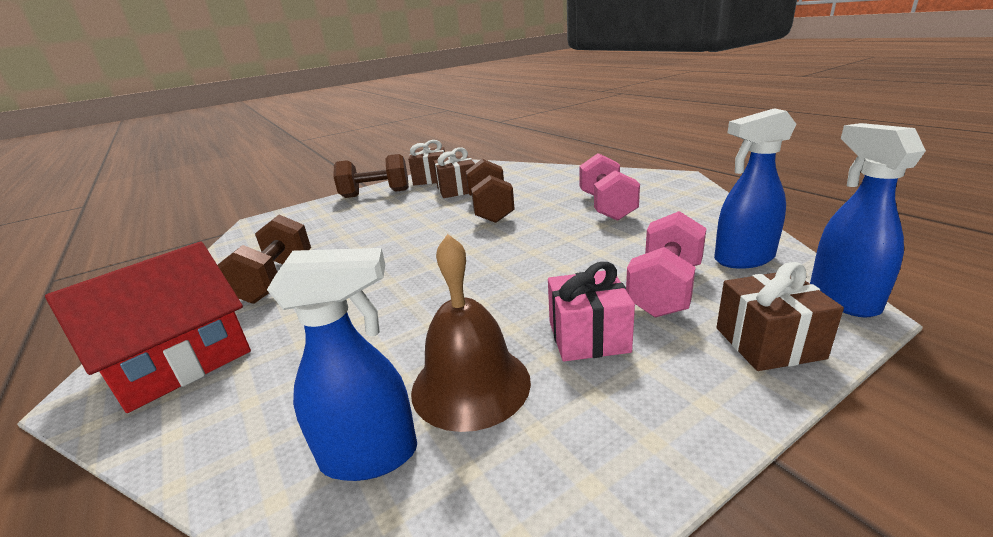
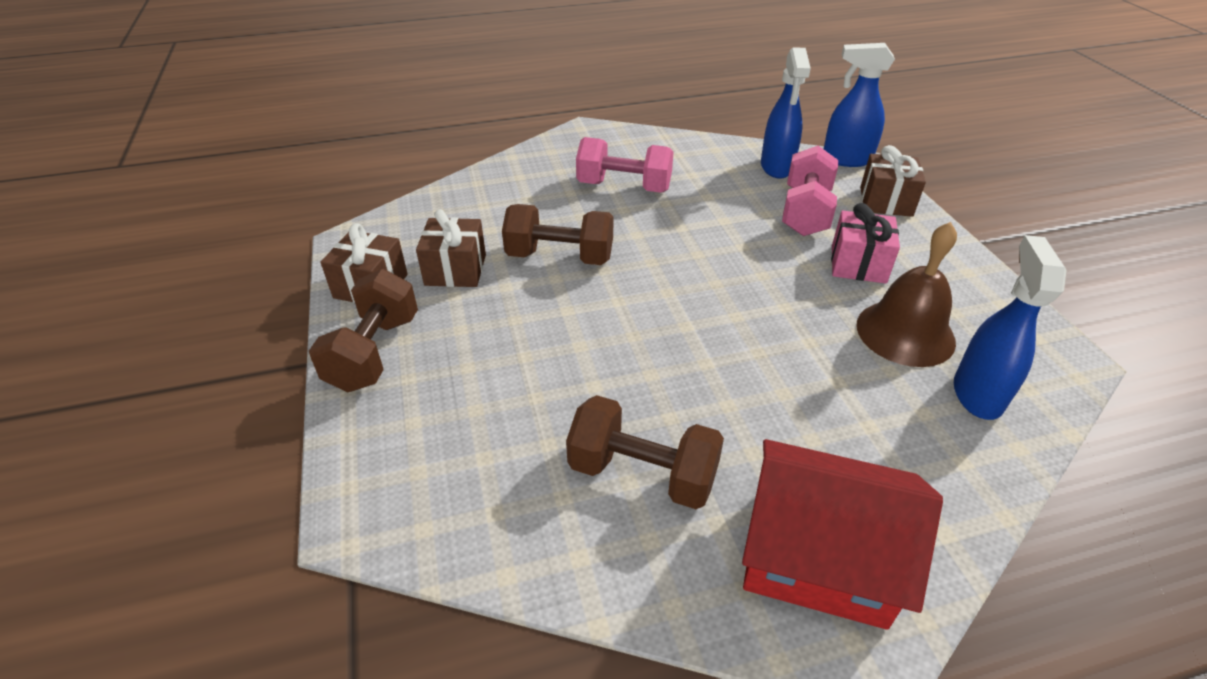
camera: 75 degrees left, 15 degrees up
red house [45,242,251,413] -> red house turned 45 degrees counterclockwise [742,439,943,630]
pink dumbbell [626,211,707,318] -> pink dumbbell turned 60 degrees clockwise [782,146,838,236]

